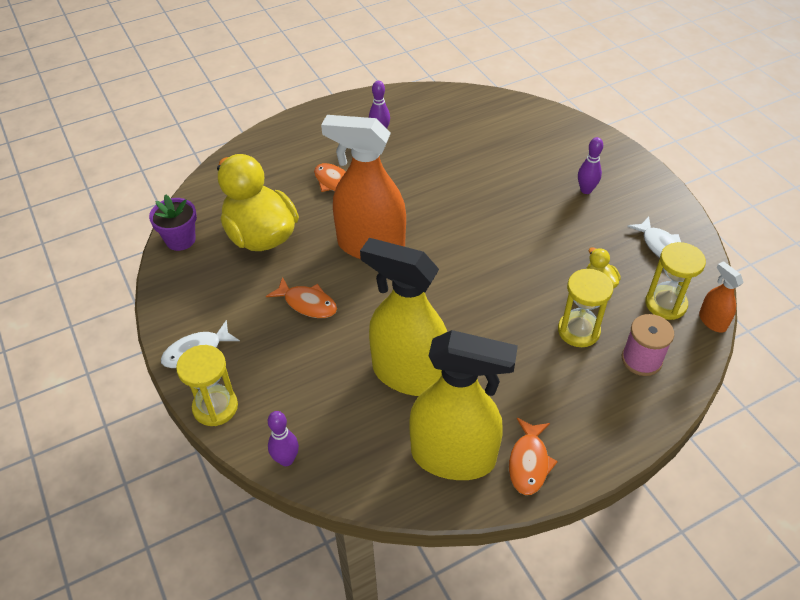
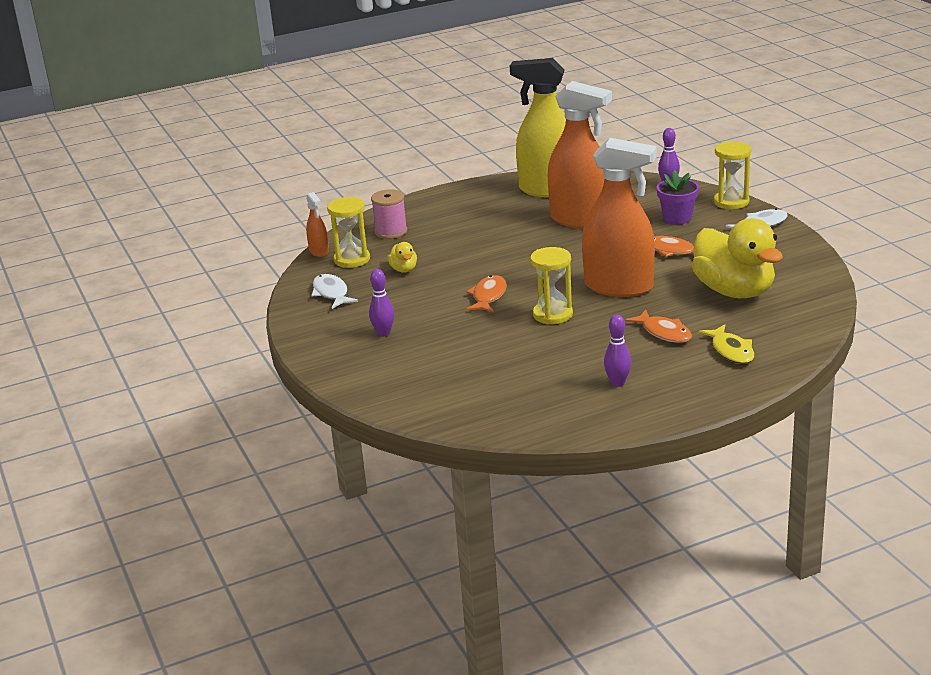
camera: 175 degrees left, 20 degrees down
purple flower pot [149,194,197,251] -> purple flower pot moved to [657,170,699,225]
yellow spray bottle [360,238,447,396] -> orange spray bottle [548,81,612,229]
orange fish [509,418,558,495] -> orange fish moved to [466,275,507,312]
yellow hourglass [558,269,613,347] -> yellow hourglass moved to [530,247,573,324]
none -> yellow fish [699,324,755,364]

